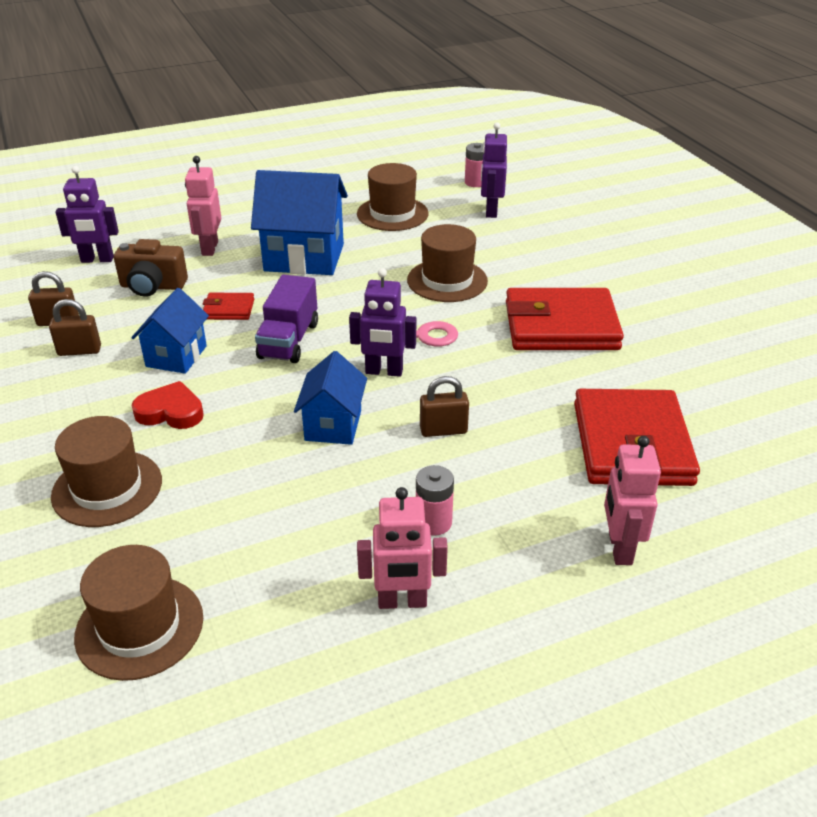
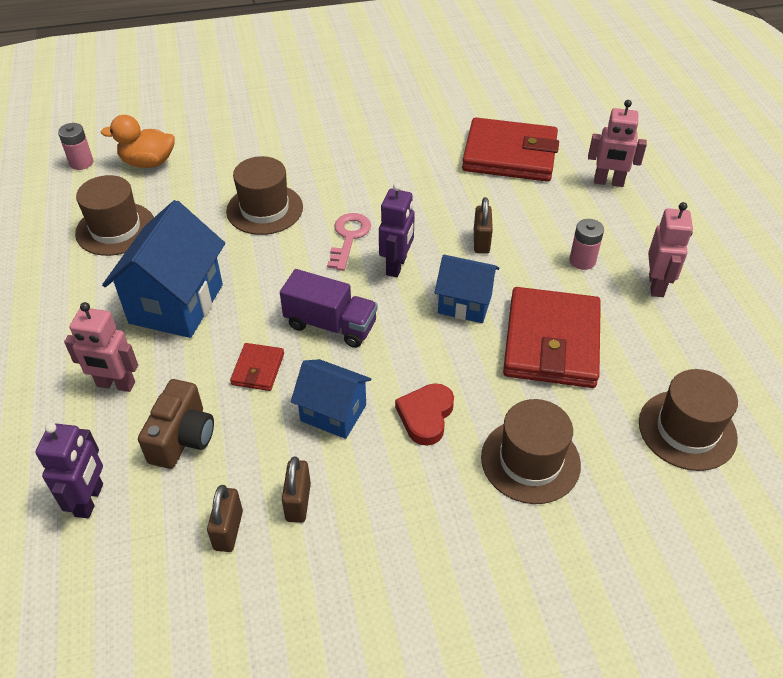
camera: 80 degrees left, 10 degrees up
purple robot [481,122,507,218] -> orange duck [101,115,175,168]
red wallet [506,288,624,350] -> red wallet moved to [503,287,601,388]

